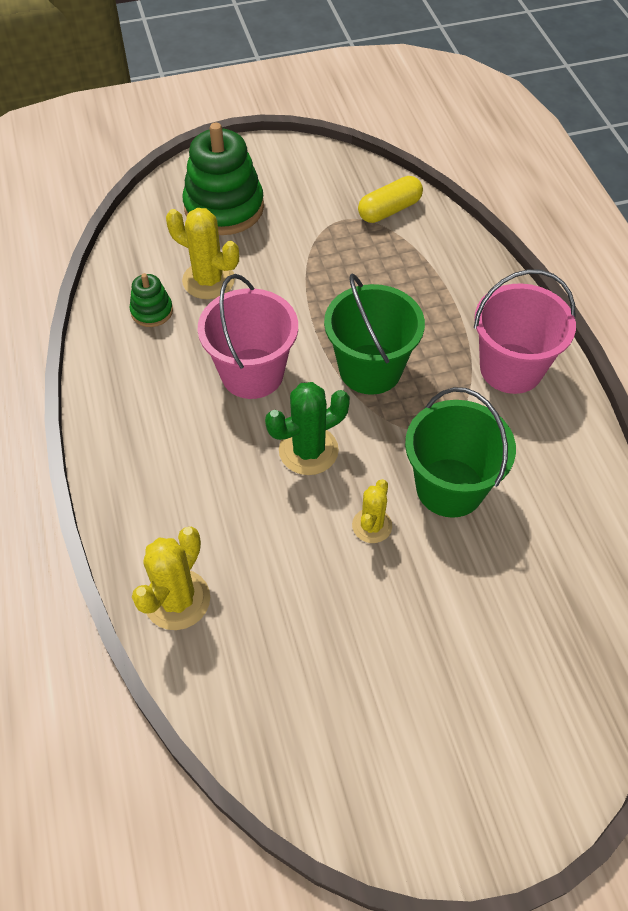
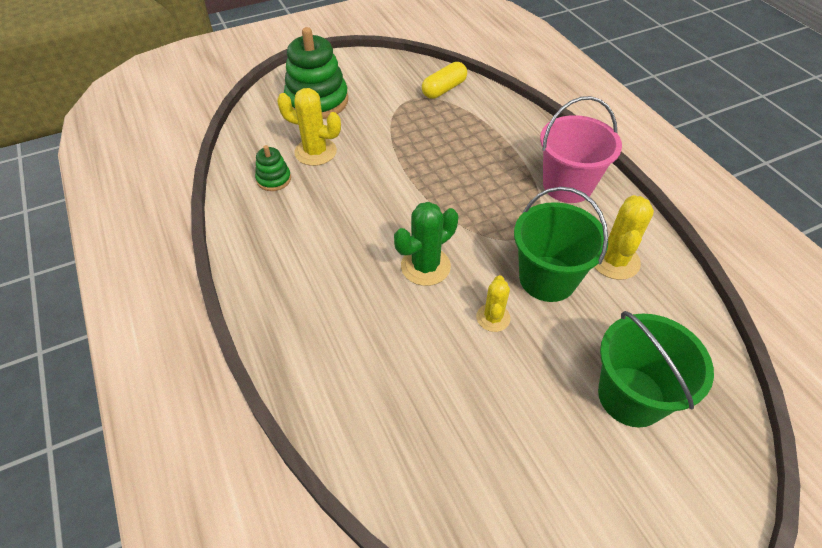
camera: 10 degrees left, 5 degrees down
yellow cactus [132,527,210,630] -> yellow cactus moved to [594,195,654,280]
pink bucket [198,274,298,399] -> none
green bucket [324,274,425,395] -> green bucket moved to [598,311,714,428]

